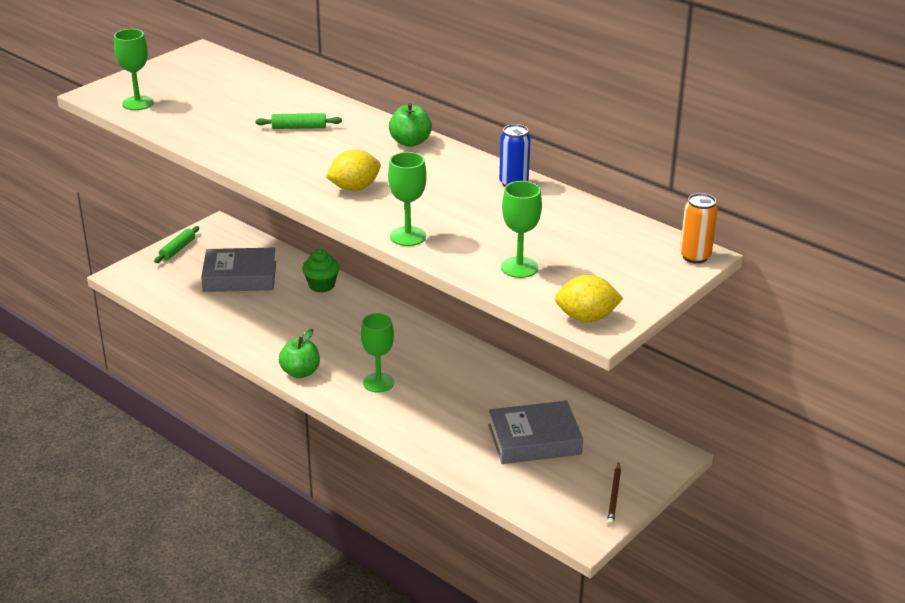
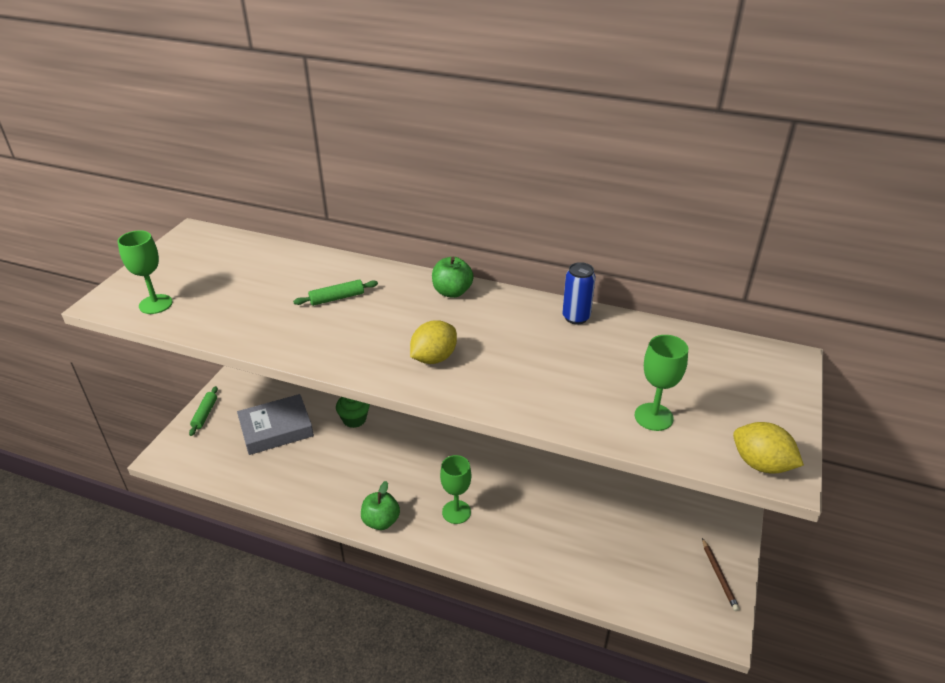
camera: 20 degrees left, 5 degrees up
green goblet [388,152,427,246] -> none
grey book [488,401,583,464] -> none
yellow lemon [555,275,623,322] -> yellow lemon turned 60 degrees clockwise [733,422,804,474]
orange can [680,193,718,264] -> none

